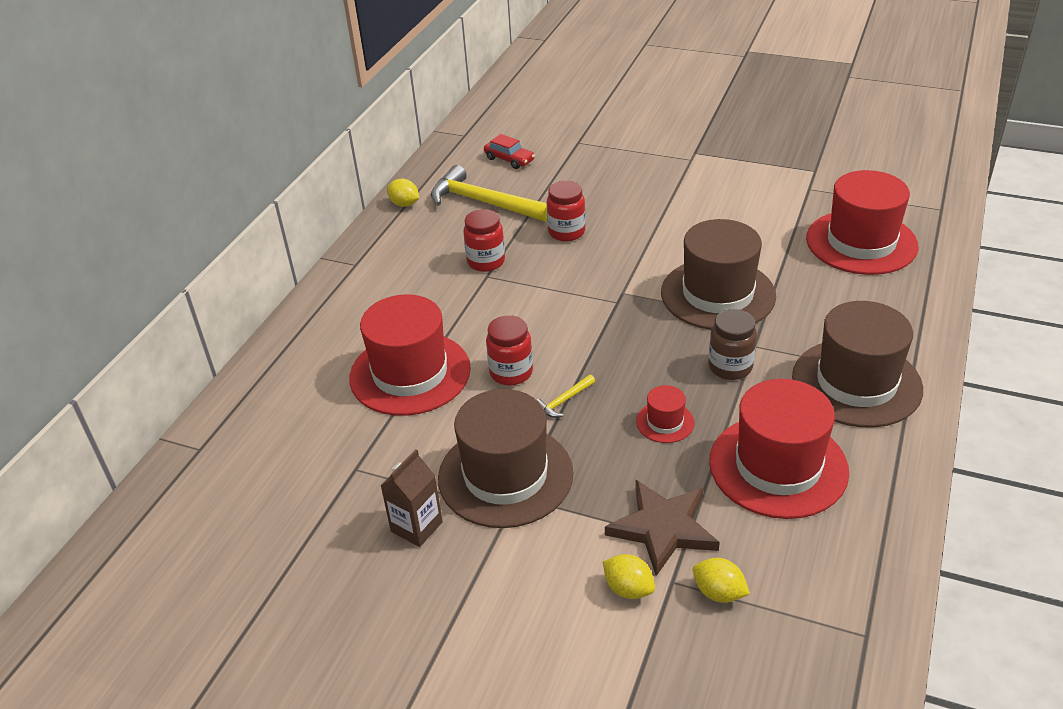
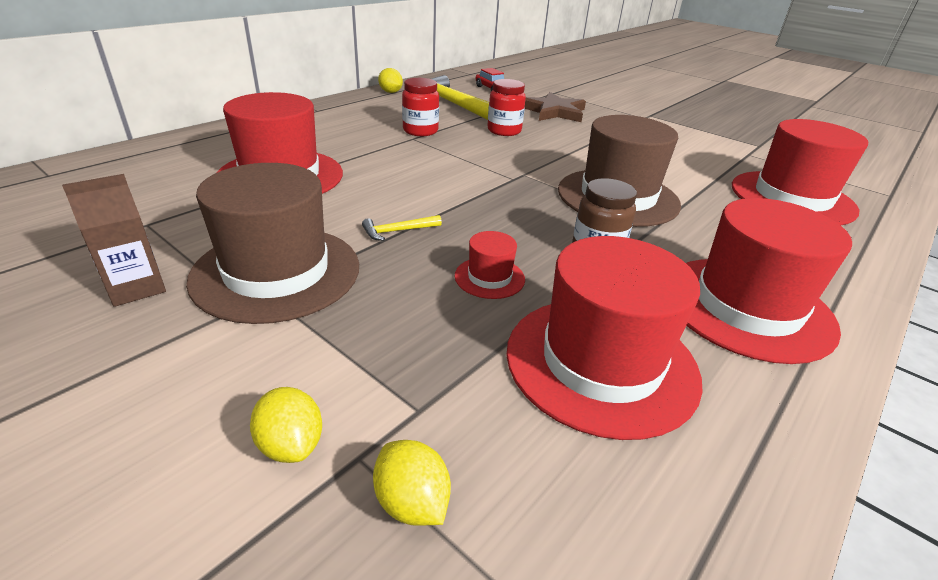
camera: 15 degrees right, 5 degrees down
red jar [486,315,533,386] -> none
brown star [605,480,720,576] -> brown star moved to [525,92,586,122]
brown hat [792,301,923,428] -> red hat [686,198,852,364]

